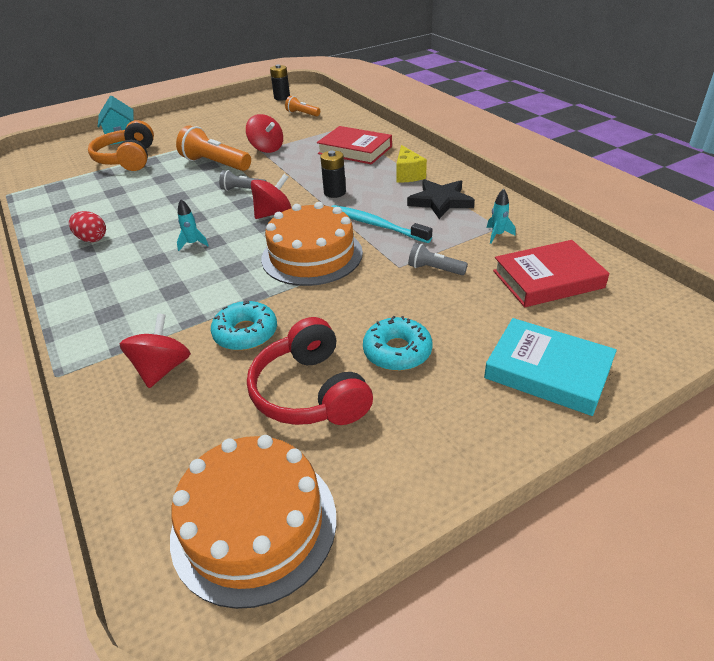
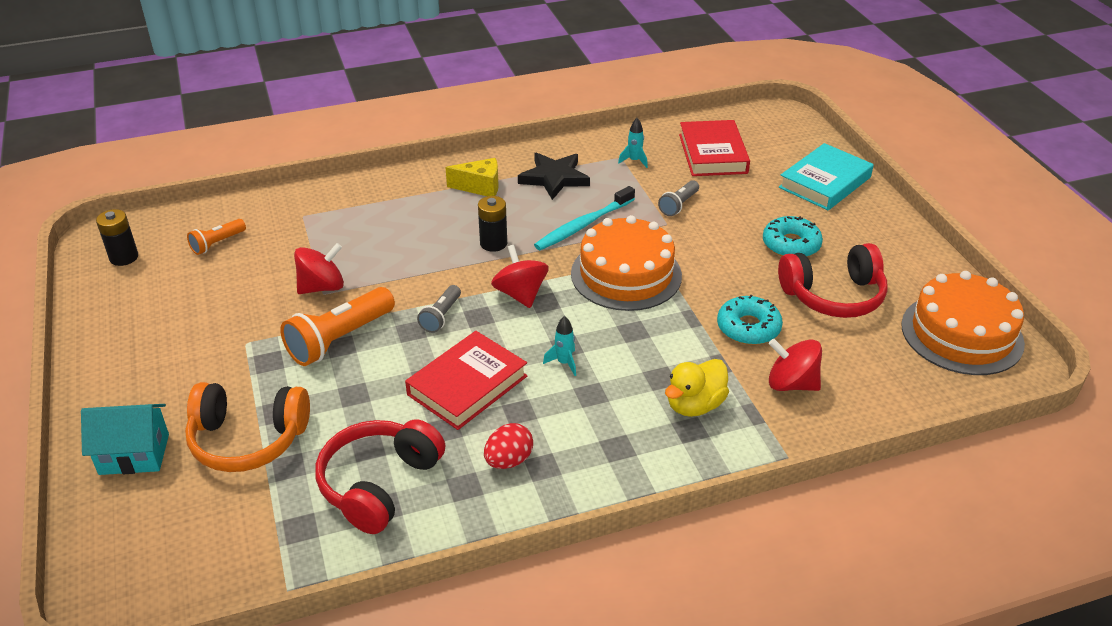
camera: 80 degrees left, 0 degrees up
red book [317,126,392,164] -> red book moved to [405,331,527,430]
none -> red headphones [316,419,445,534]
none -> yellow duck [665,359,729,417]

